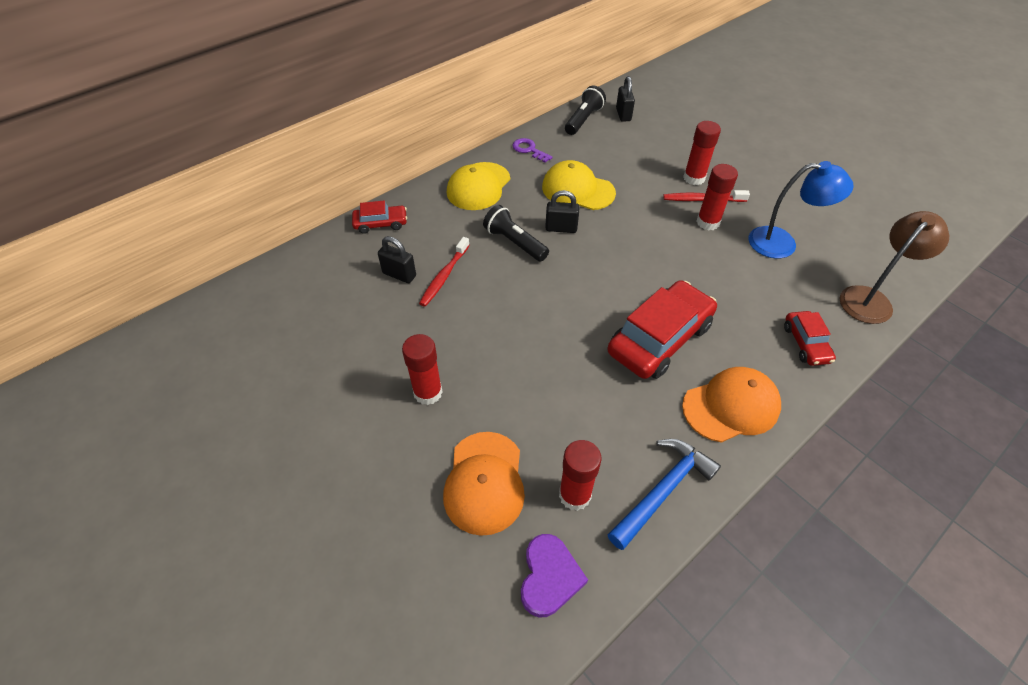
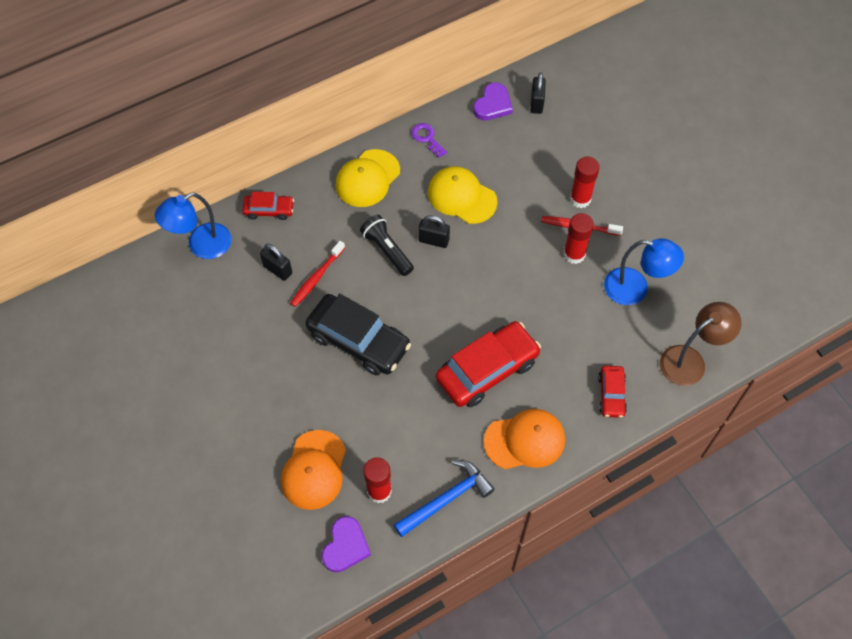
camera: 10 degrees right, 10 degrees up
red glue stick [402,334,443,405] -> none
black flashlight [565,85,606,135] -> purple heart [473,82,513,121]
none -> blue lamp [155,192,232,259]
none -> black car [305,294,411,376]

